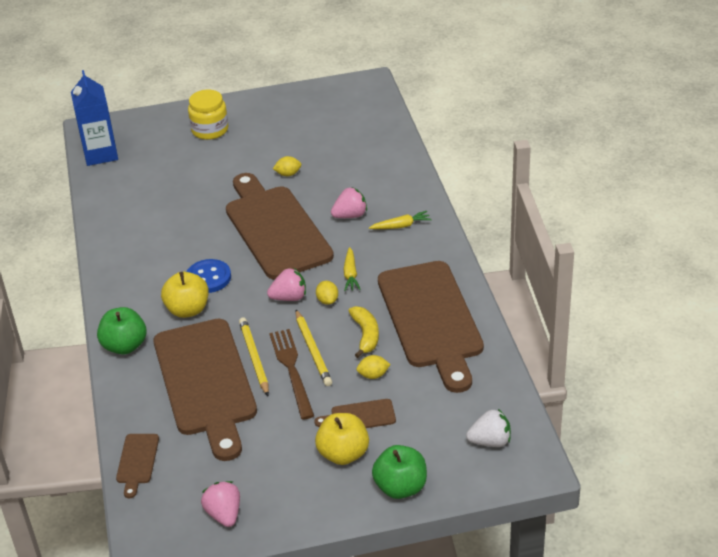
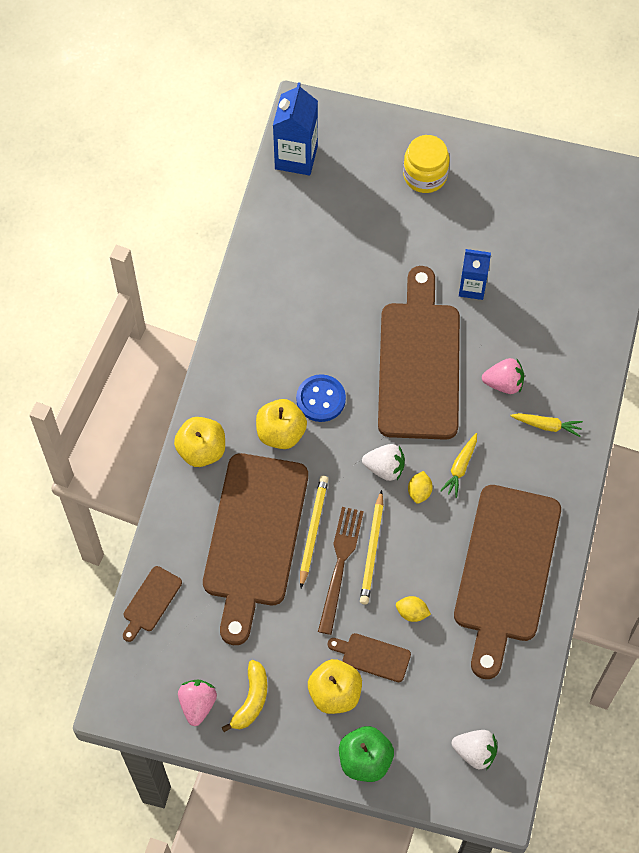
camera: 25 degrees right, 25 degrees up
green apple [97,307,146,355] -> yellow apple [174,417,225,467]
pink strawberry [267,268,306,301] -> white strawberry [362,444,405,481]
yellow lemon [273,156,301,176] -> blue carton [459,249,491,300]
yellow banana [349,306,379,358] -> yellow banana moved to [222,660,267,732]

